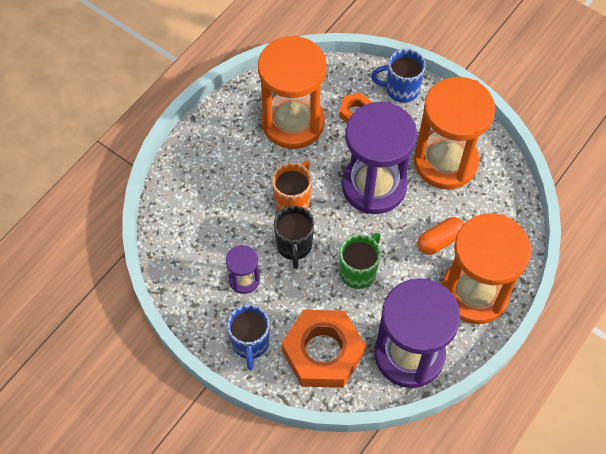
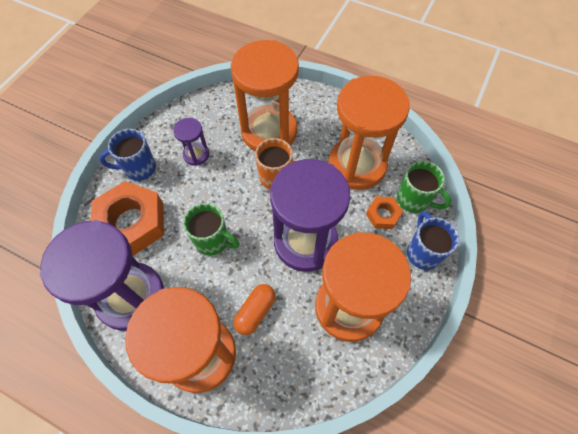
camera: 80 degrees right, 0 degrees up
black mug [274,206,314,269] -> none
orange capsule [417,217,464,255] -> orange capsule turned 75 degrees clockwise [234,284,276,335]
none -> orange hourglass [231,40,299,151]
none -> green mug [397,161,451,213]

